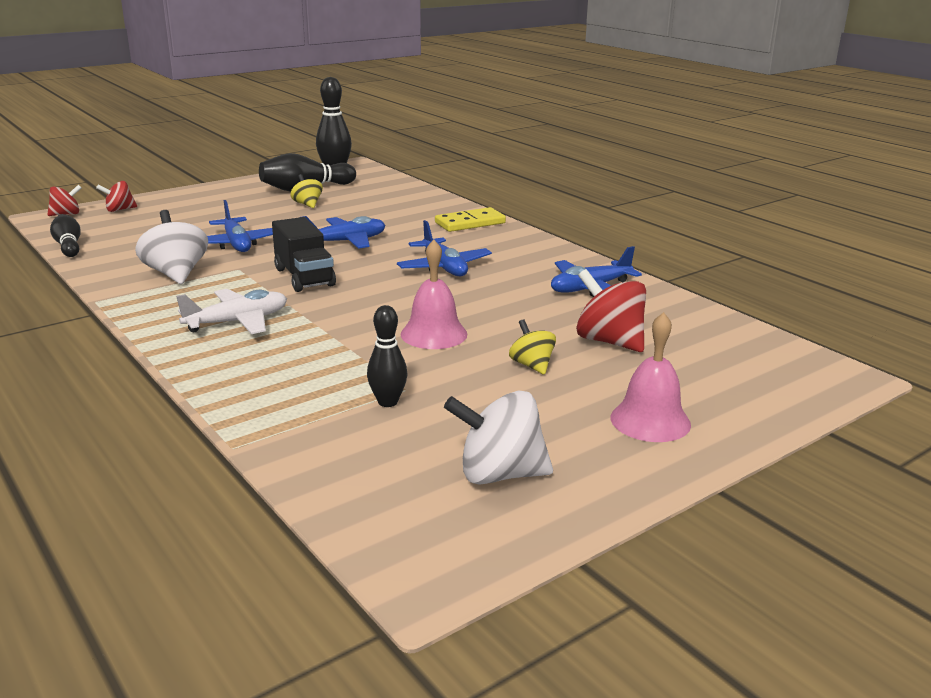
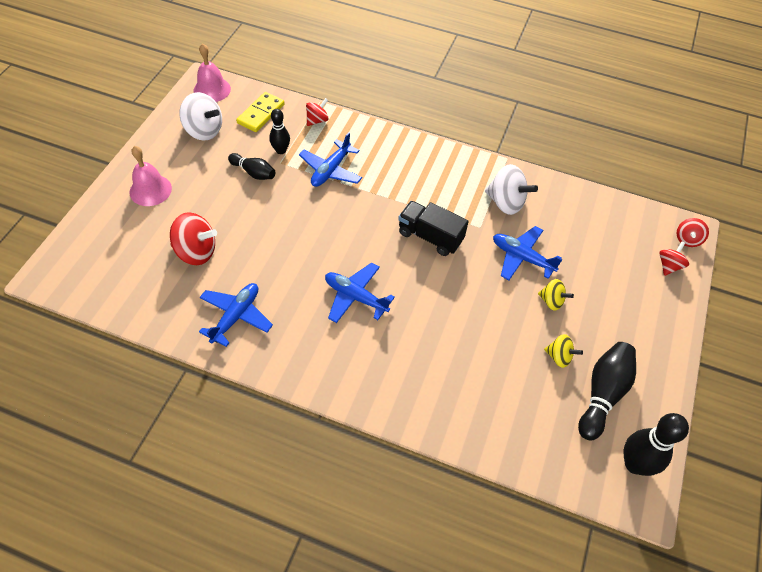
camera: 145 degrees right, 30 degrees up
black bowling pin [50,214,81,257] -> black bowling pin moved to [228,153,276,180]
white plane [176,289,287,334] -> none
blue plane [302,216,386,249] -> blue plane moved to [299,132,362,187]
pink bell [401,240,467,349] -> pink bell moved to [193,43,231,102]
yellow domino [435,207,506,232] -> yellow domino moved to [236,92,285,132]
white spinning top [444,390,553,485] -> white spinning top turned 60 degrees clockwise [180,92,222,141]
yellow spinning top [509,319,556,375] -> yellow spinning top moved to [538,279,574,311]
none -> red spinning top [306,98,329,126]

